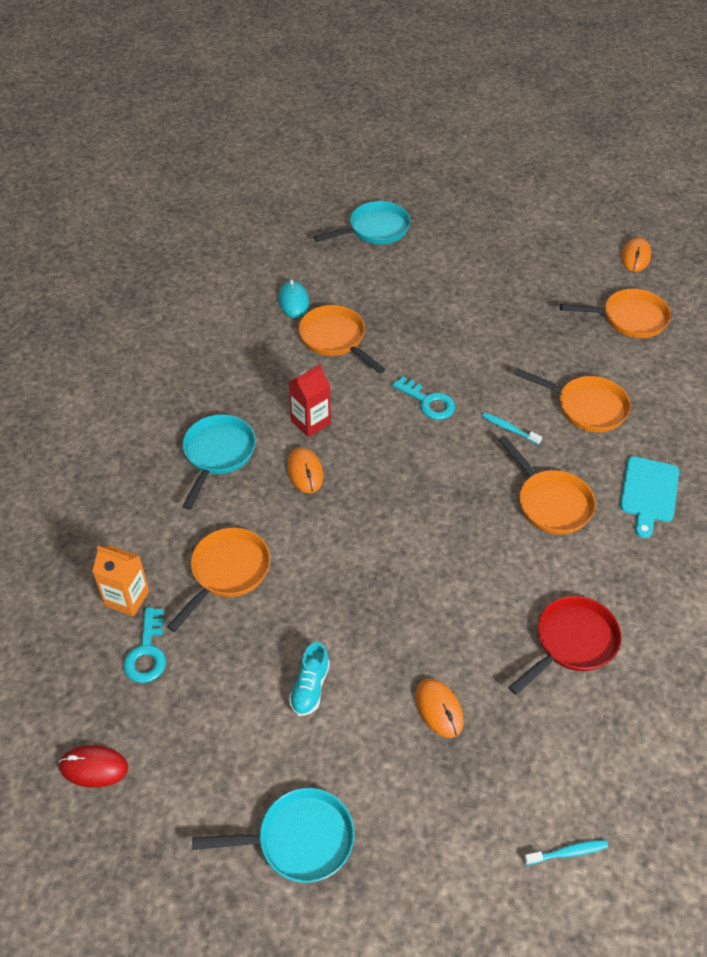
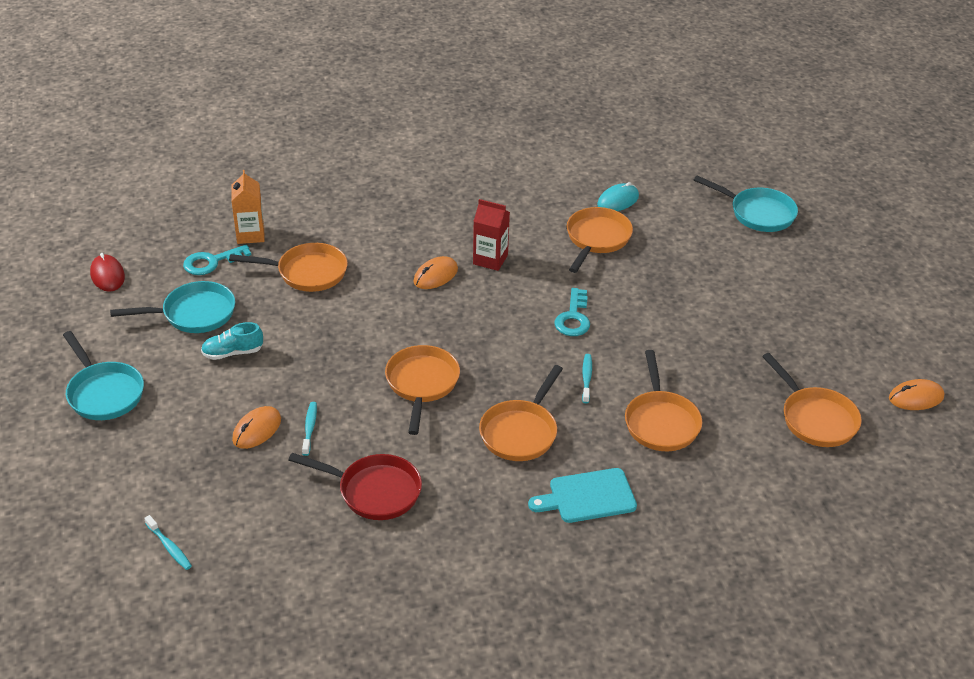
camera: 60 degrees right, 10 degrees down
turquoise pan [182,414,256,510] -> turquoise pan moved to [110,281,235,333]
none -> turquoise toothbrush [302,402,317,456]
none -> orange pan [385,345,460,435]

